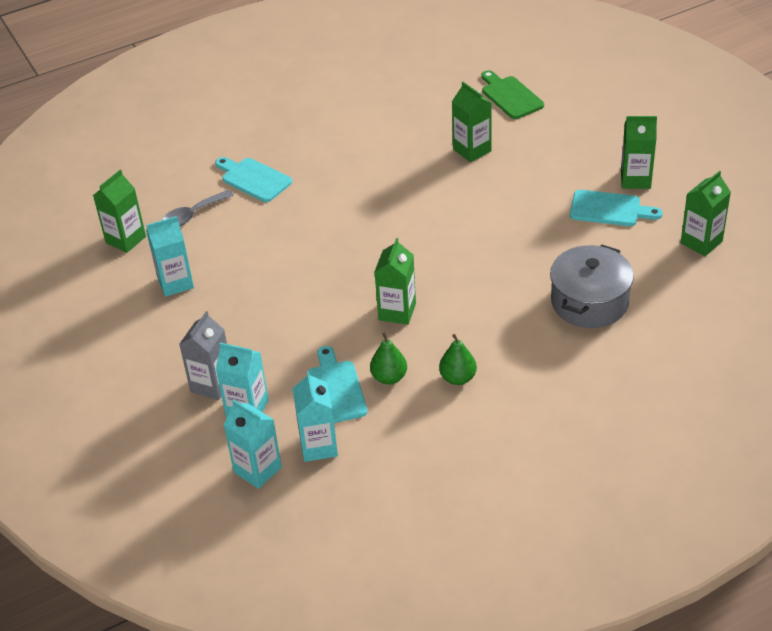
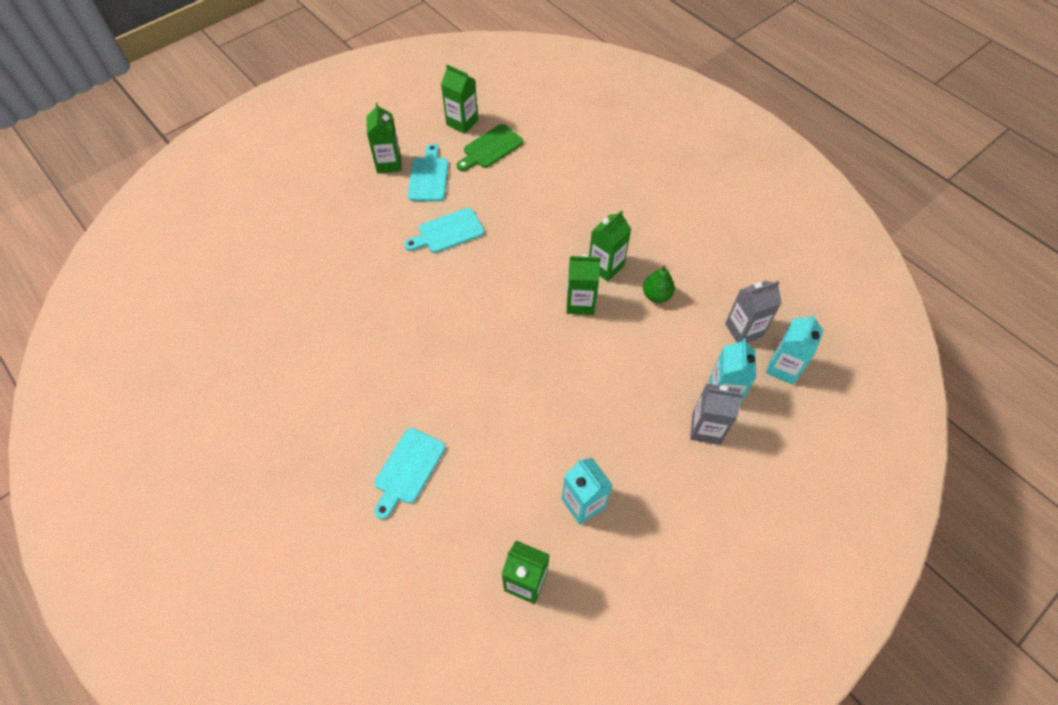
camera: 105 degrees left, 15 degrees up
grey spoon [162,190,234,226] -> none
turquoise carton [293,371,338,462] -> grey carton [725,281,782,343]
turquoise cutting board [308,346,367,423] -> turquoise cutting board moved to [404,208,484,253]
green pear [439,334,477,385] -> none
green carton [452,82,492,162] -> green carton moved to [589,210,631,281]
green cutting board [481,70,544,119] -> green cutting board moved to [457,124,523,171]
grey pot [550,244,634,328] -> none

